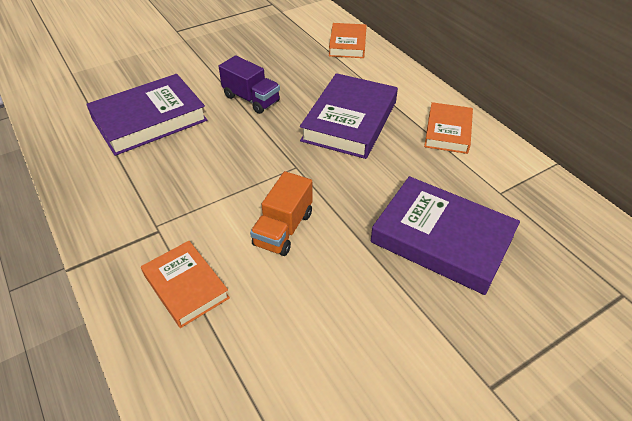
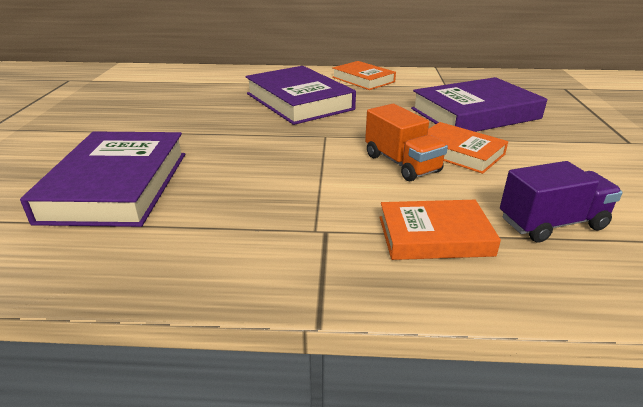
camera: 55 degrees left, 15 degrees down
purple truck [219,55,280,114] -> purple truck moved to [500,161,623,242]
orange book [329,23,367,58] -> orange book moved to [428,122,508,174]

